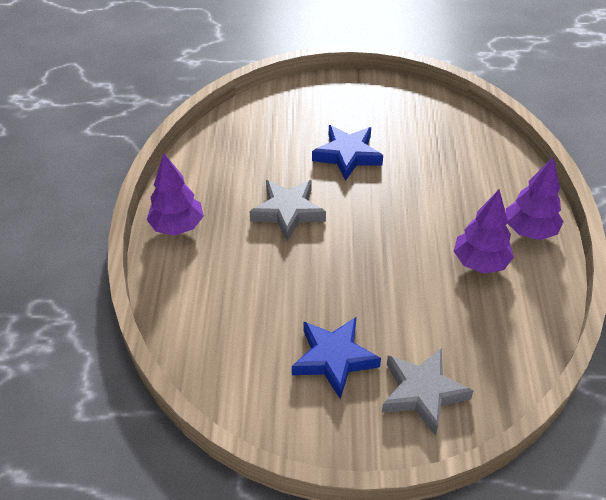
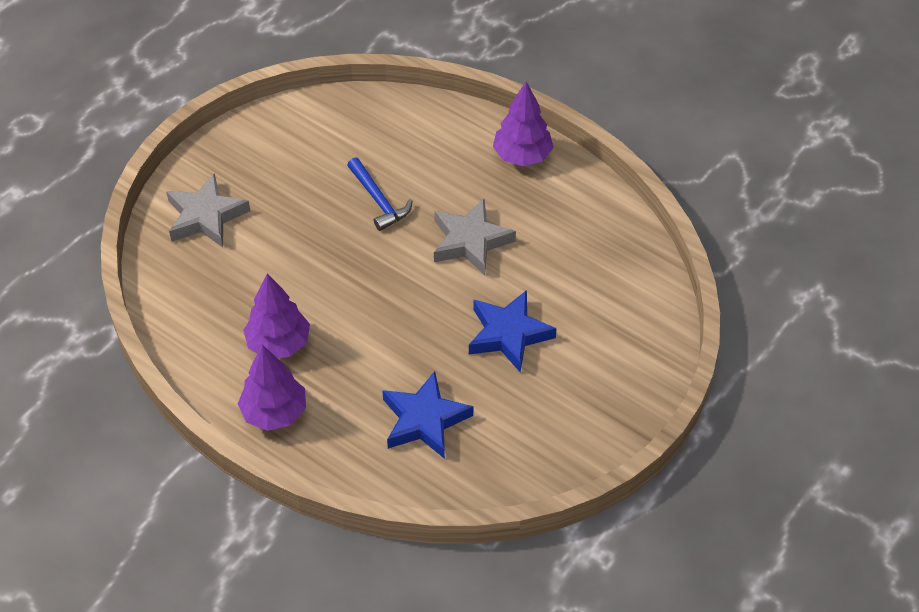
camera: 125 degrees right, 5 degrees up
blue star [292,317,381,399] -> blue star moved to [382,371,473,459]
none -> blue hammer [347,158,412,231]

